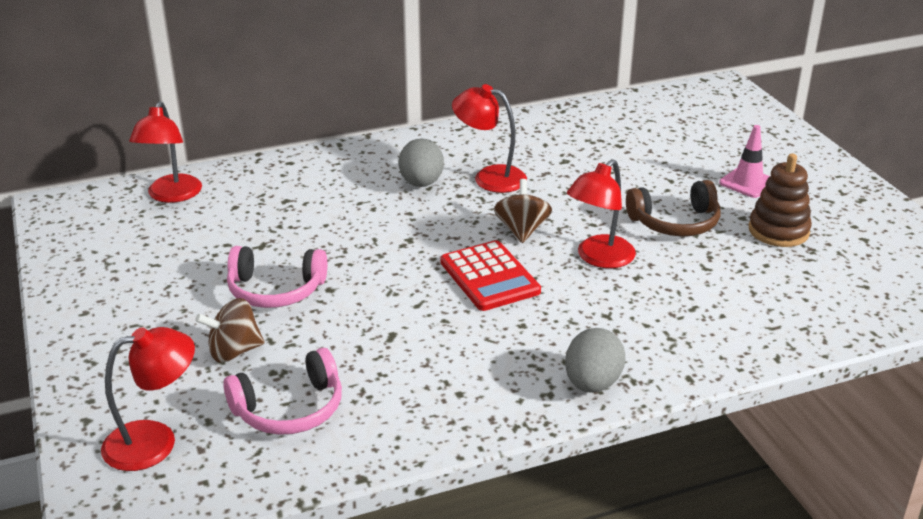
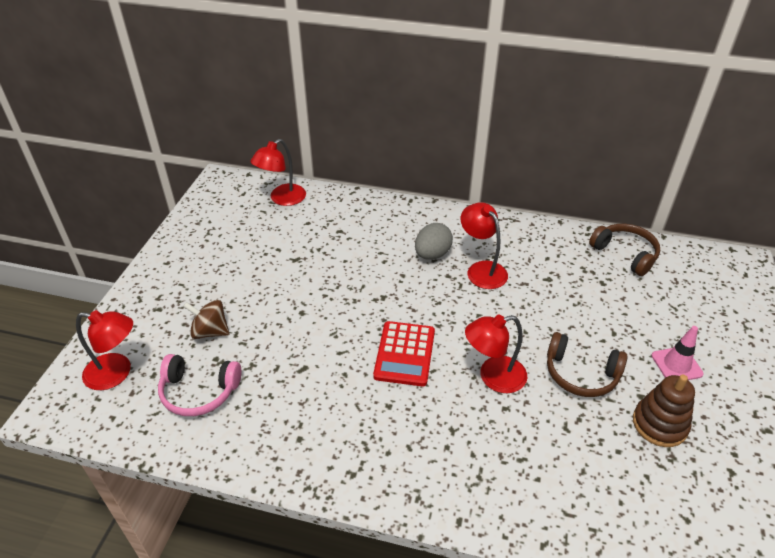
camera: 35 degrees right, 10 degrees up
pink headphones [227,246,327,308] -> none
brown spinning top [494,179,552,243] -> none
grey egg [565,328,625,393] -> none
none -> brown headphones [589,224,660,276]

